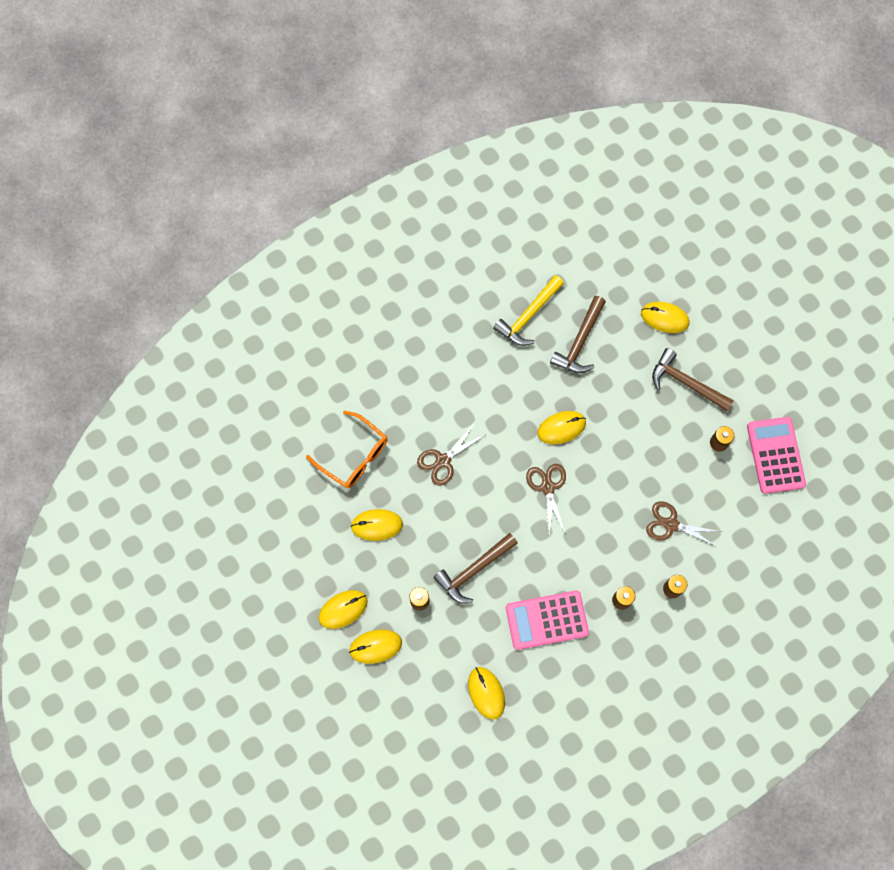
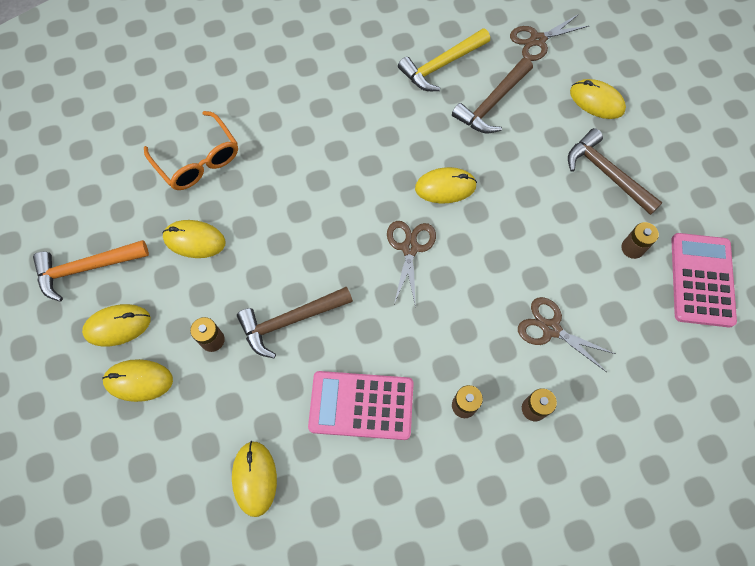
camera: 15 degrees right, 5 degrees down
brown scissors [417,423,485,486] -> brown scissors moved to [510,14,589,61]
none -> orange hammer [33,240,149,302]

